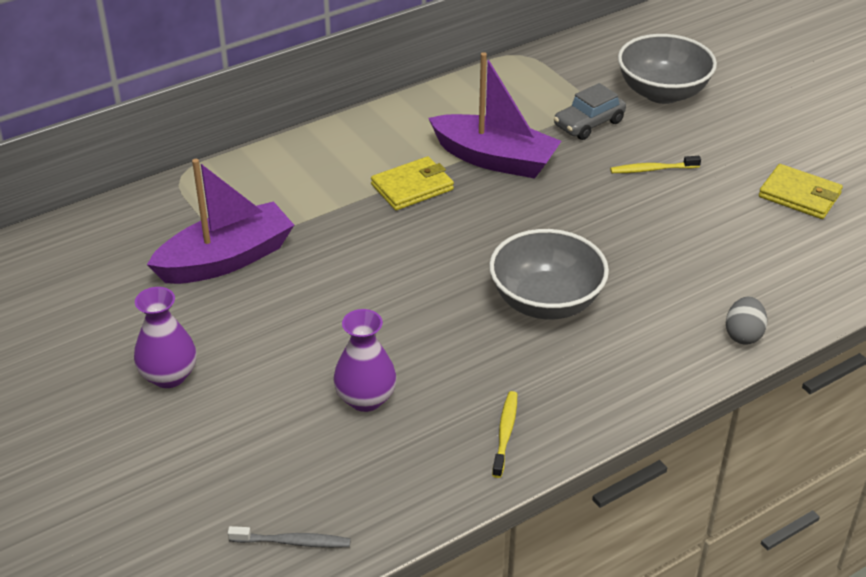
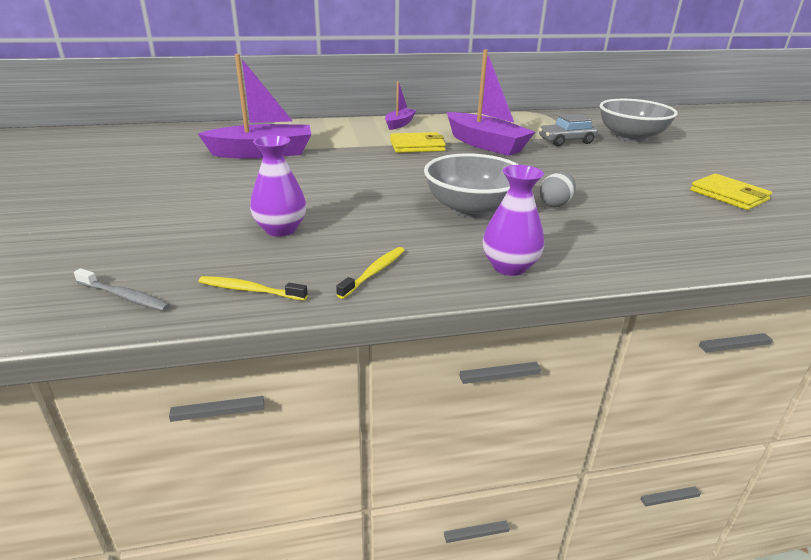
camera: 20 degrees right, 10 degrees down
purple vase [134,287,196,388] -> purple vase moved to [483,165,544,276]
yellow toothbrush [610,156,701,173] -> yellow toothbrush moved to [198,276,308,301]
grey egg [726,296,768,345] -> grey egg moved to [540,172,576,207]
none -> purple boat [385,81,416,130]

